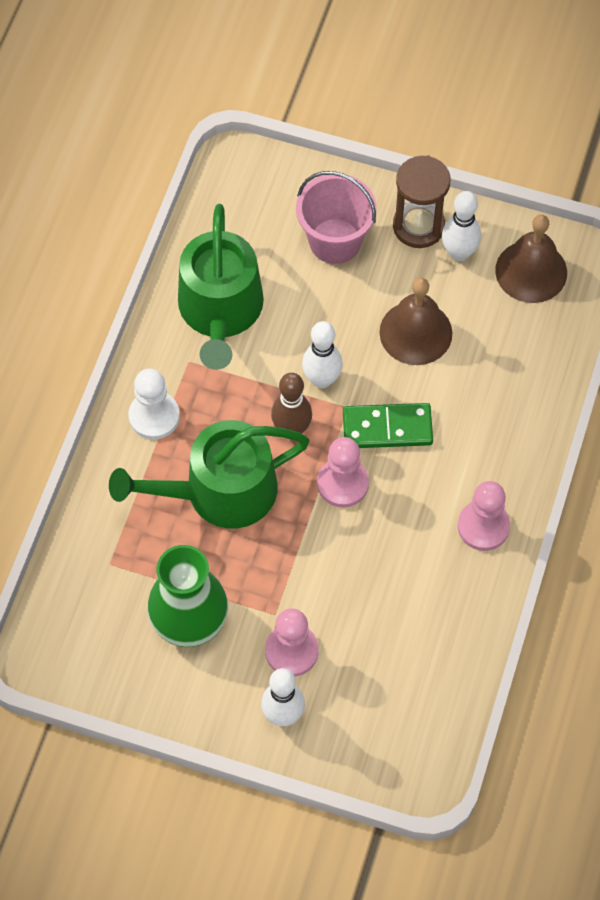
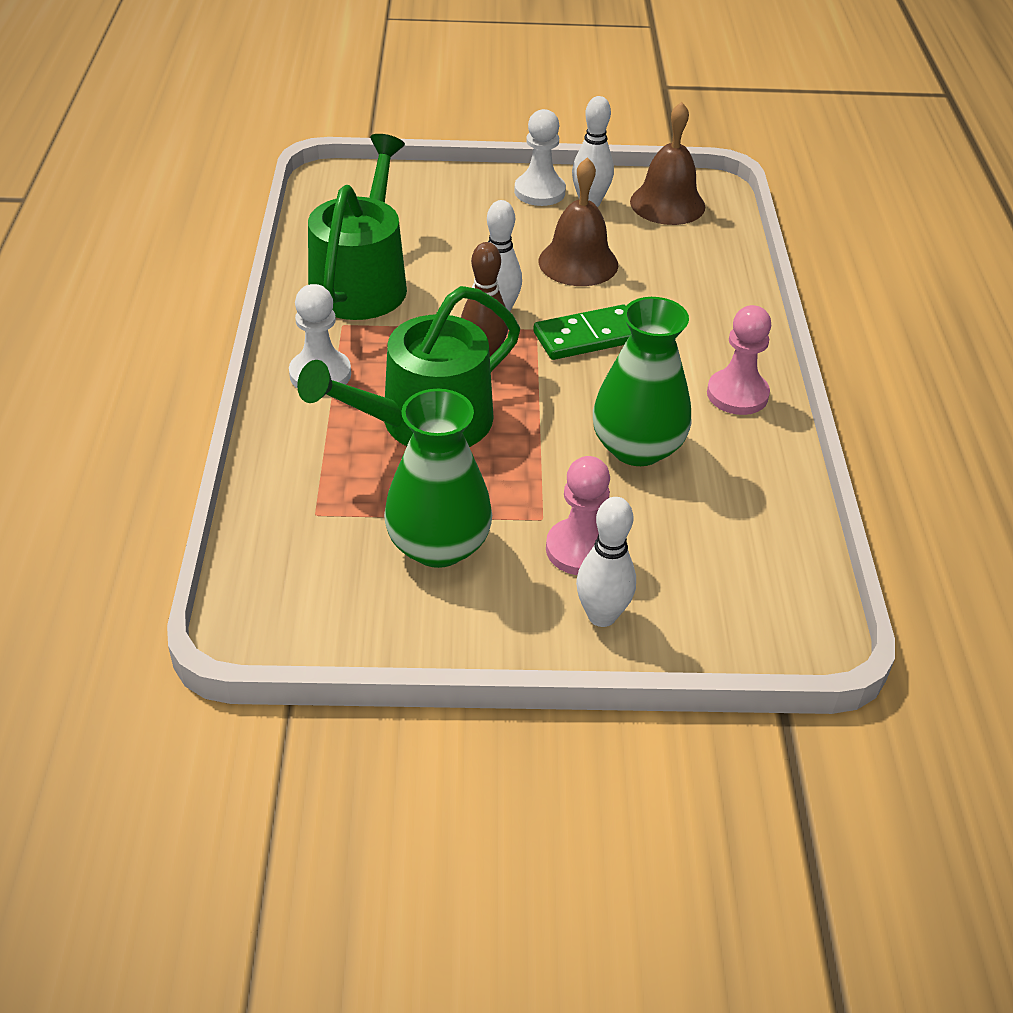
camera: 20 degrees left, 20 degrees down
green watering can [178,204,264,370] -> green watering can turned 150 degrees counterclockwise [308,134,407,320]
pink bucket [296,171,377,264] -> none
pink pawn [317,437,369,507] -> none
brown hourglass [393,155,451,248] -> white pawn [514,109,566,206]
none -> green vase [593,297,691,466]

